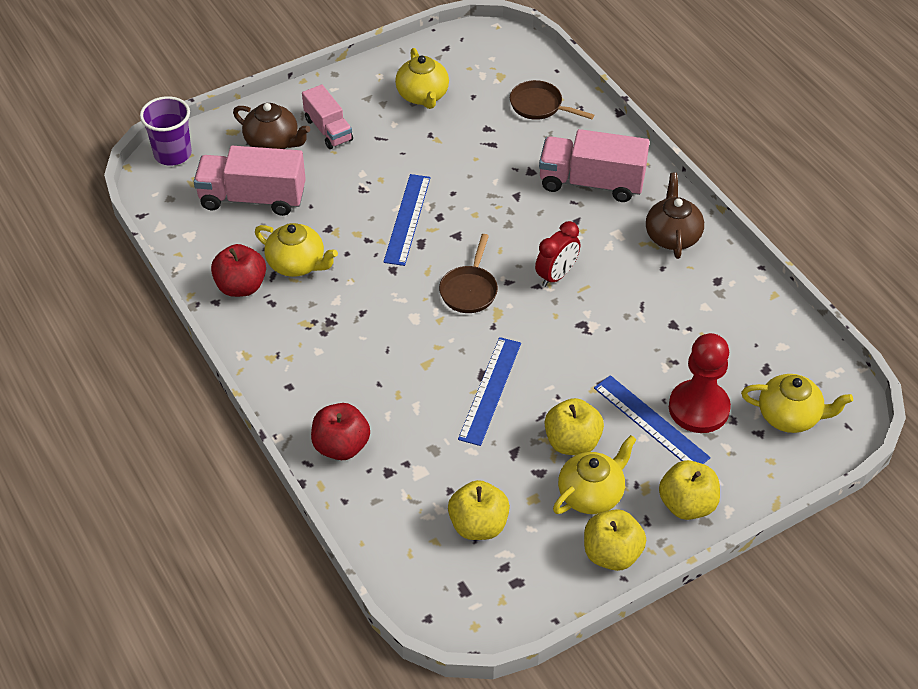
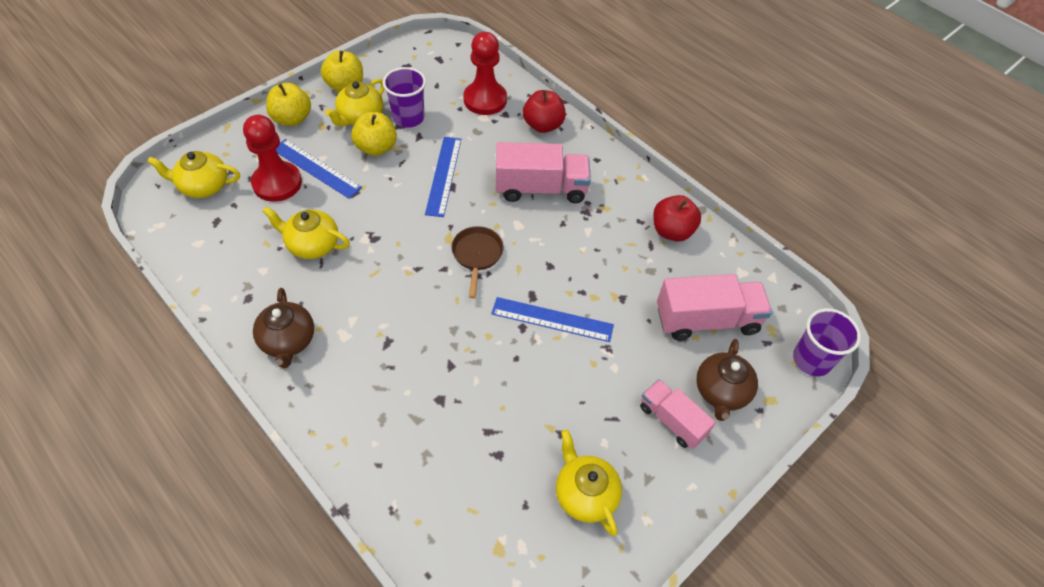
camera: 165 degrees right, 5 degrees up
brown teapot [233,103,310,149] -> brown teapot turned 90 degrees counterclockwise [696,339,758,421]
yellow teapot [255,223,338,277] -> yellow teapot moved to [262,207,350,259]
blue ruler [383,174,431,266] -> blue ruler turned 75 degrees counterclockwise [491,297,614,342]
yellow apple [448,480,510,540] -> none
brown pan [510,80,594,120] -> none
red clock [535,221,580,287] -> none
pink truck [539,129,650,202] -> pink truck moved to [496,142,591,203]
none -> purple cup [383,67,426,128]
none -> red pawn [463,32,507,115]

